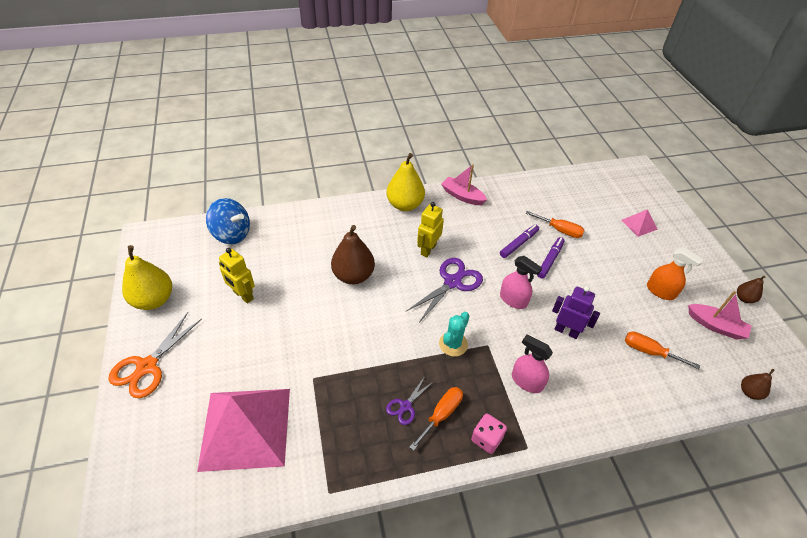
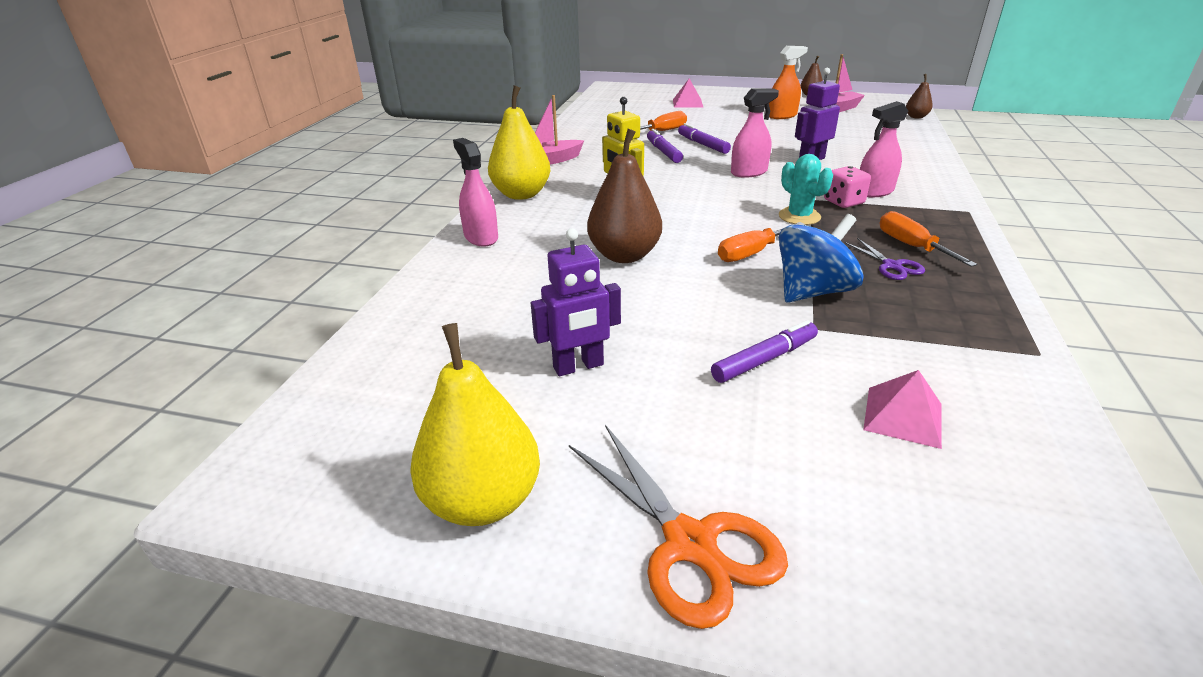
camera: 60 degrees left, 15 degrees down
pink pyramid [197,389,290,472] -> pink pyramid [863,370,942,449], size x0.43
blue spinning top [206,198,250,244] -> blue spinning top moved to [779,214,864,303]
yellow robot [219,248,255,304] -> purple robot [531,228,621,376]
purple scissors [407,258,483,321] -> none
pink dice [471,414,507,454] -> pink dice moved to [824,166,871,208]
orange screwdriver [625,331,700,369] -> orange screwdriver moved to [718,222,805,262]
none -> pink spray bottle [453,138,498,247]
none -> purple marker [711,320,818,383]

